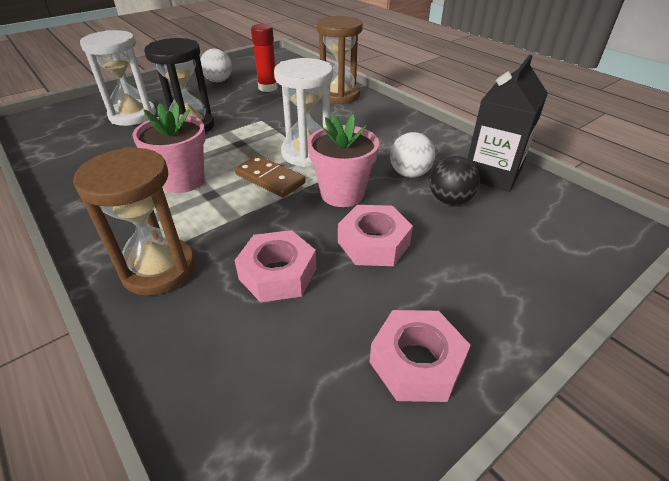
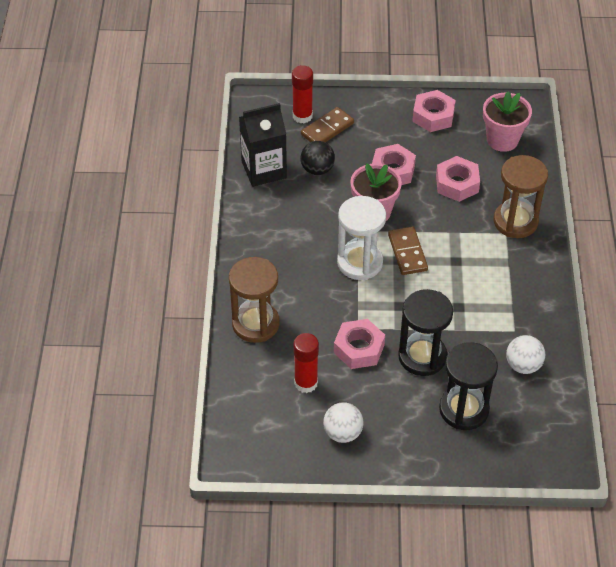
camera: 140 degrees left, 10 degrees up
white hourglass [80,30,156,126] -> black hourglass [439,342,498,430]
pink flower pot [132,102,206,193] -> pink flower pot moved to [483,91,532,152]
white ball [390,132,435,178] -> white ball moved to [506,335,545,374]
none -> red glue stick [292,65,313,123]
none -> brown domino [301,107,354,142]
none -> pink nut [334,319,385,369]

